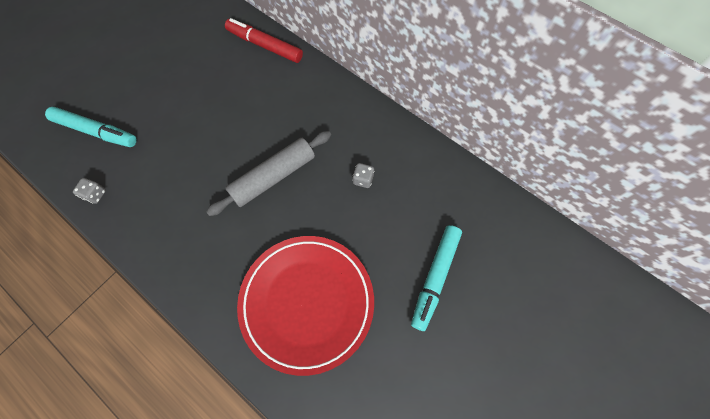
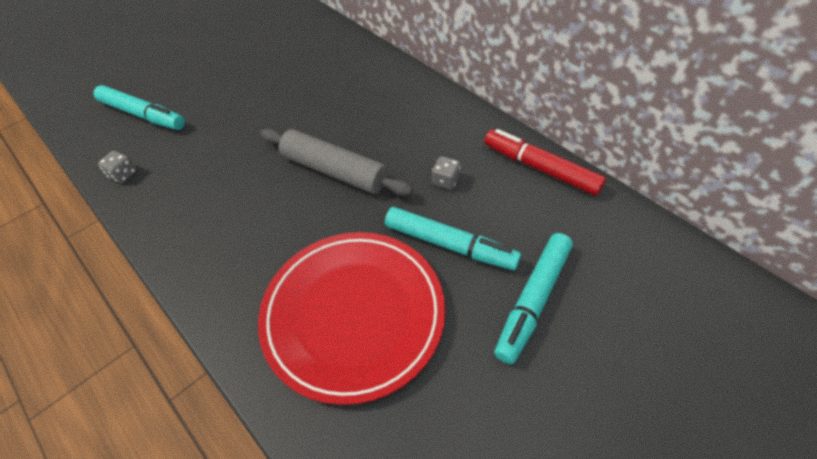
camera: 10 degrees right, 15 degrees down
grey rolling pin [206,131,331,216] -> grey rolling pin turned 60 degrees clockwise [260,129,413,196]
red marker [225,18,303,63] -> red marker moved to [484,129,606,196]
none -> turquoise marker [385,207,521,270]

